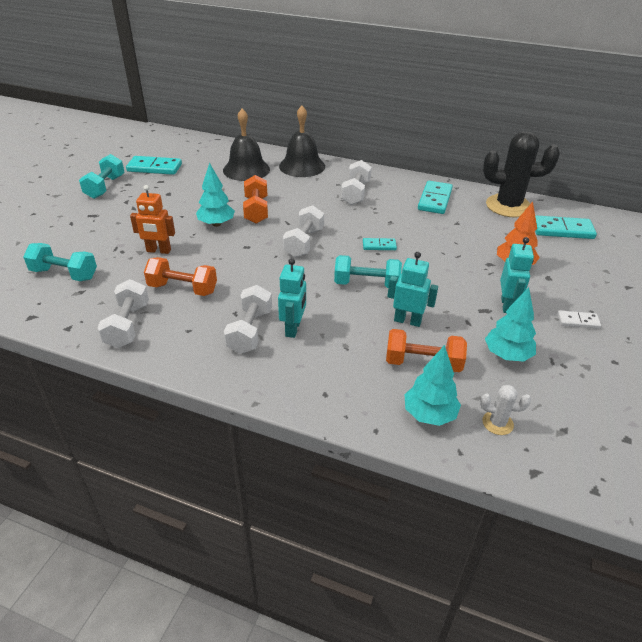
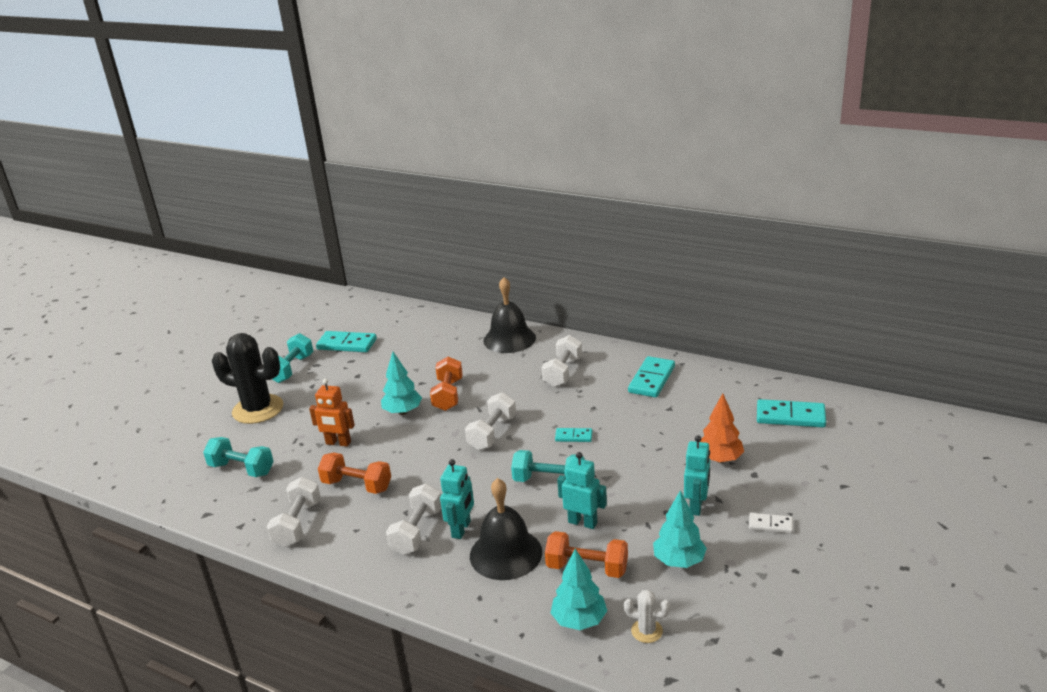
camera: 10 degrees right, 10 degrees down
black bell [223,109,270,181] -> black bell moved to [470,478,542,580]
black cactus [483,131,560,217] -> black cactus moved to [212,333,283,424]

